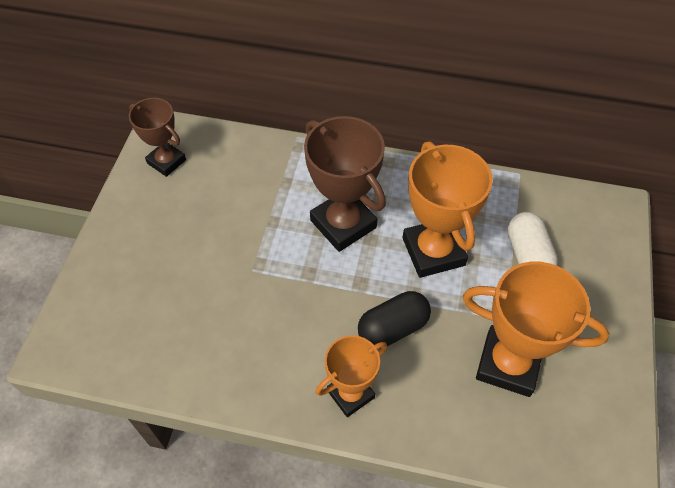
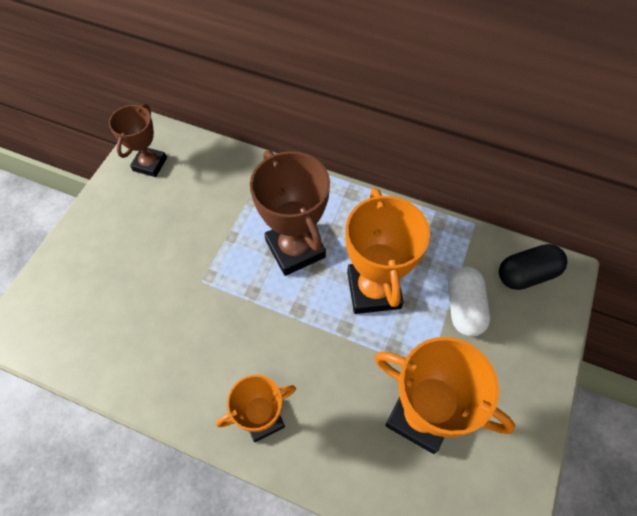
camera: 10 degrees right, 5 degrees up
brown trophy [129,98,186,177] -> brown trophy turned 60 degrees clockwise [109,104,167,177]
black capsule [358,291,431,346] -> black capsule moved to [499,244,567,290]

